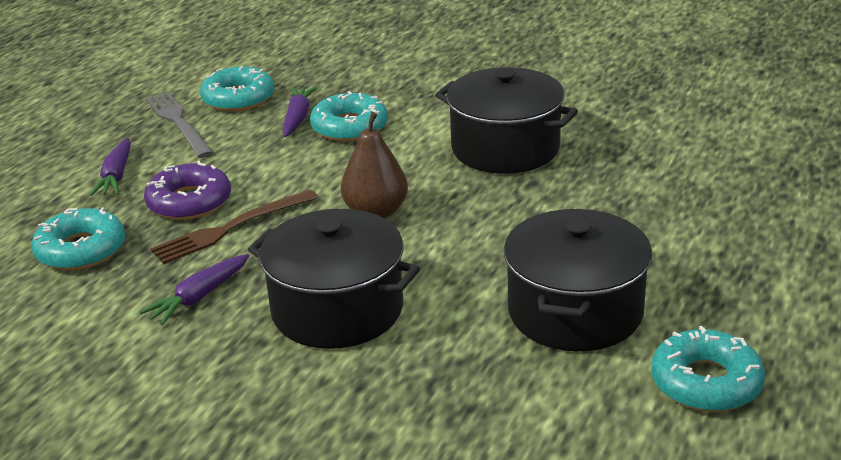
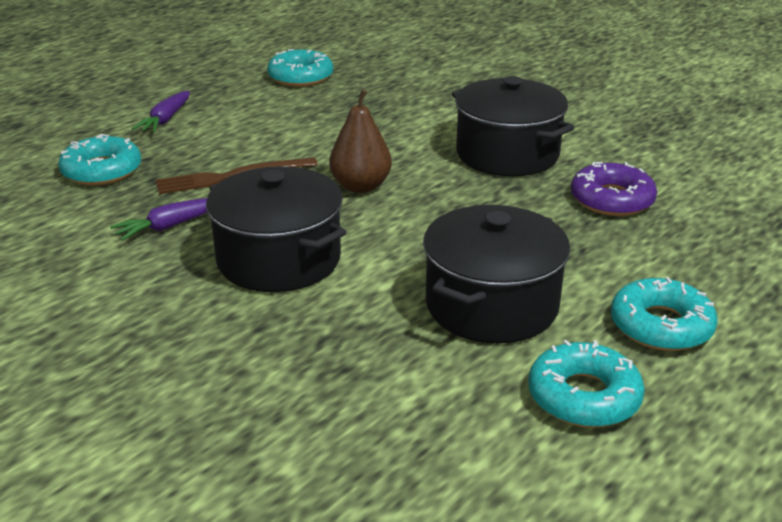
camera: 15 degrees right, 0 degrees up
purple donut [144,161,231,220] -> purple donut moved to [571,162,657,216]
grey fork [146,92,213,158] -> none
purple carrot [282,87,317,137] -> none
turquoise donut [310,91,388,142] -> turquoise donut moved to [611,277,718,351]

